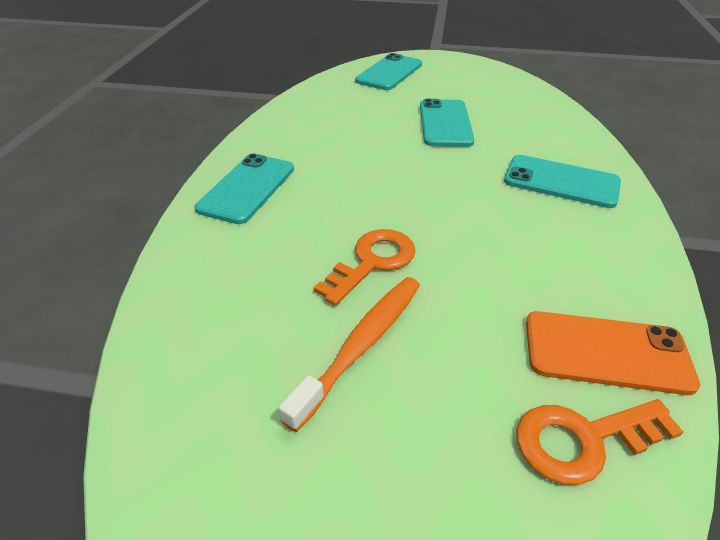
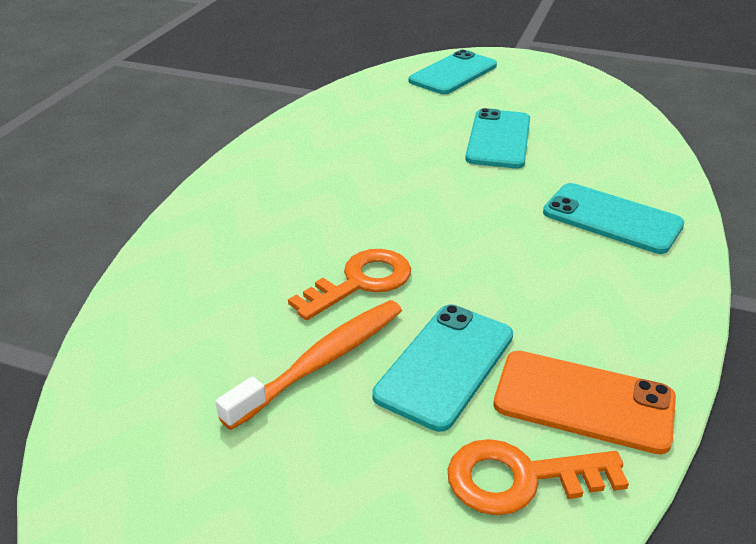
camera: 10 degrees right, 5 degrees down
turquoise phone [195,154,294,224] -> turquoise phone moved to [372,304,513,432]

